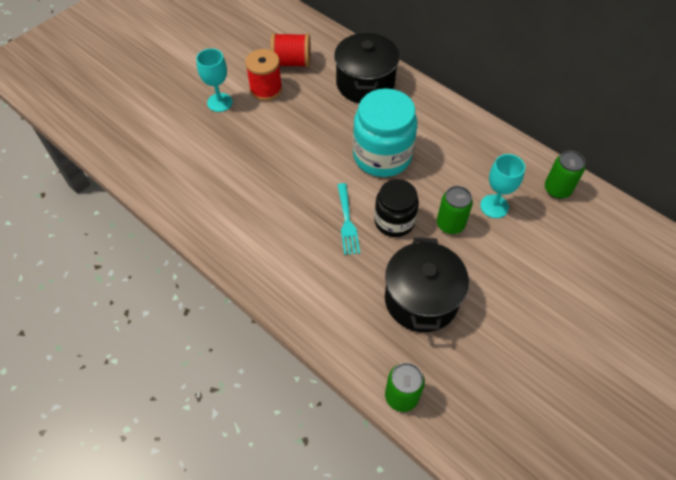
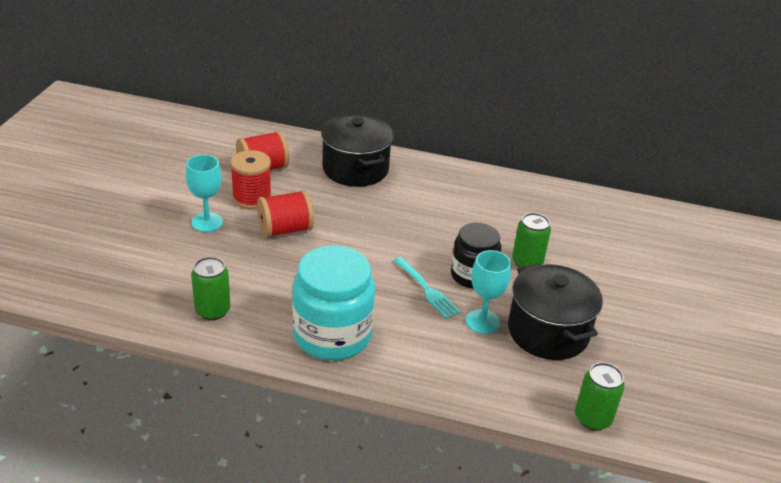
camera: 30 degrees left, 20 degrees down
turquoise jar [353,88,417,177] -> turquoise jar moved to [292,245,375,360]
turquoise goblet [480,154,525,218] -> turquoise goblet moved to [466,250,511,334]
green can [545,151,585,199] -> green can moved to [191,257,230,320]
none -> red spool [257,190,314,238]

